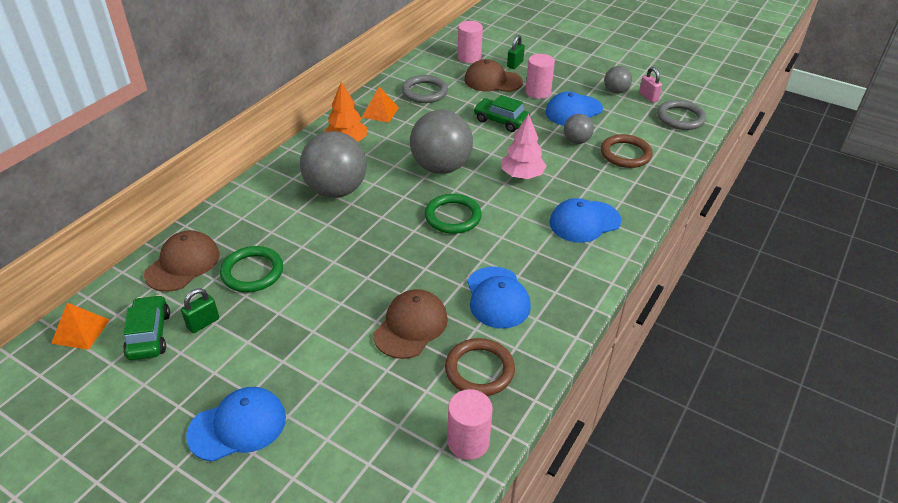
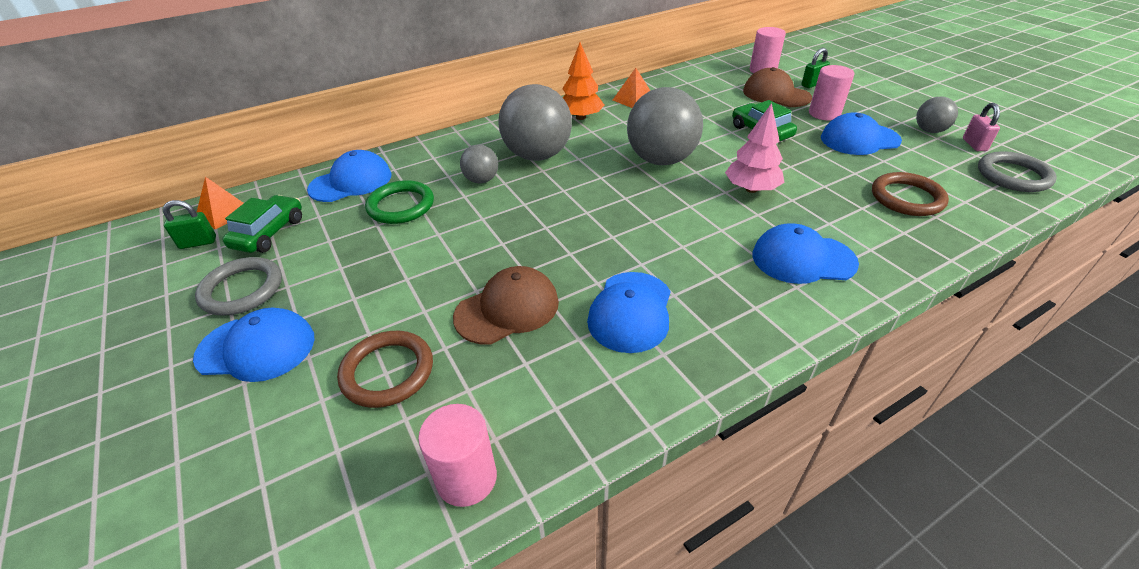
camera: 30 degrees right, 0 degrees up
brown cap [144,230,220,292] -> blue cap [307,150,391,202]
green padlock [181,288,219,333] -> green padlock moved to [163,200,216,249]
grey ring [402,75,448,103] -> grey ring moved to [195,257,282,315]
green ring [425,194,482,234] -> none
brown ring [445,338,515,396] -> brown ring moved to [337,331,433,408]
grey ball [564,114,594,144] -> grey ball moved to [460,144,498,183]

